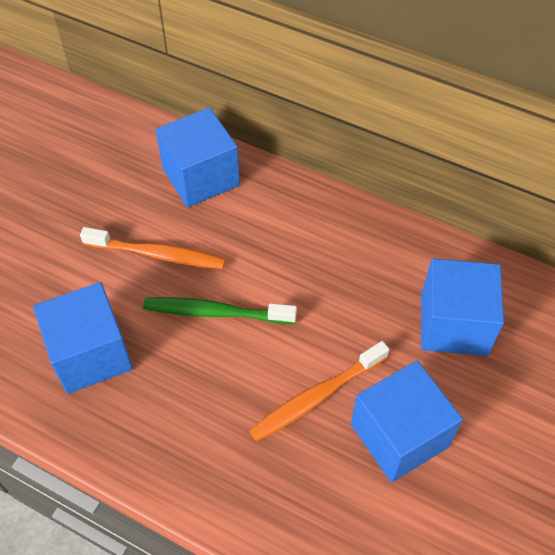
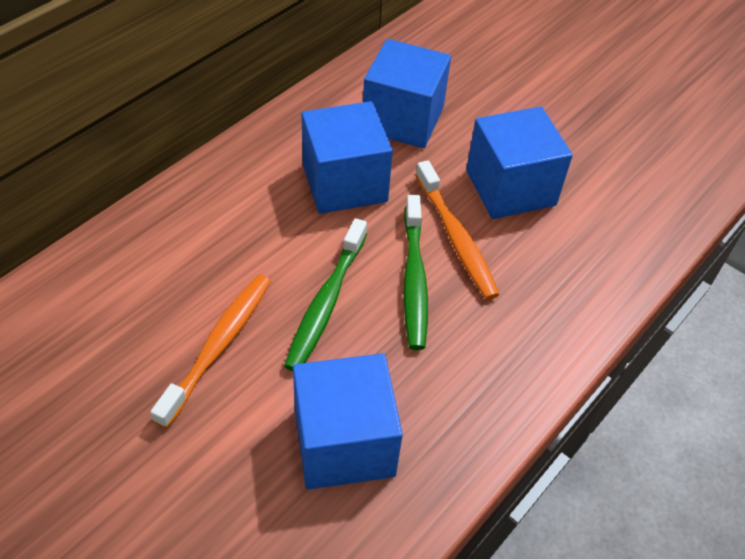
camera: 80 degrees left, 5 degrees down
blue cube [156,107,240,207] -> blue cube moved to [302,101,393,214]
none -> green toothbrush [403,195,428,350]

